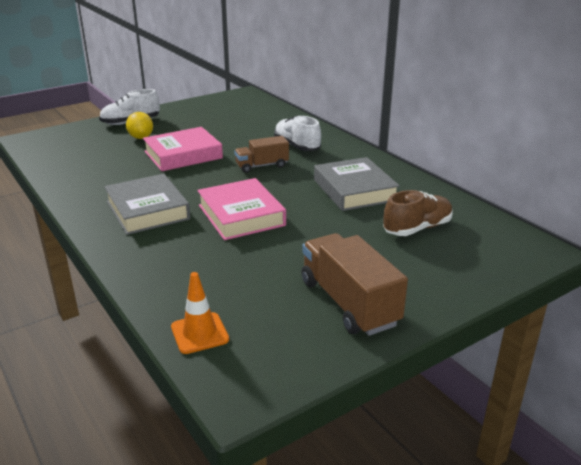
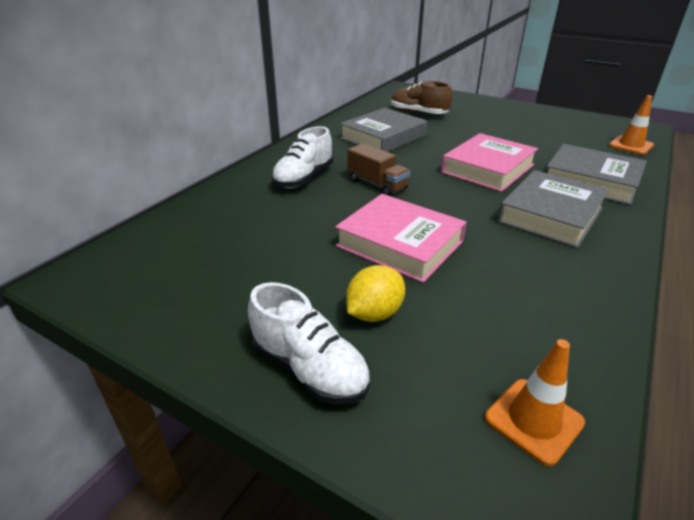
camera: 115 degrees left, 5 degrees up
brown truck [301,233,408,336] -> none
none -> orange traffic cone [485,339,585,466]
none -> grey book [547,144,647,205]

